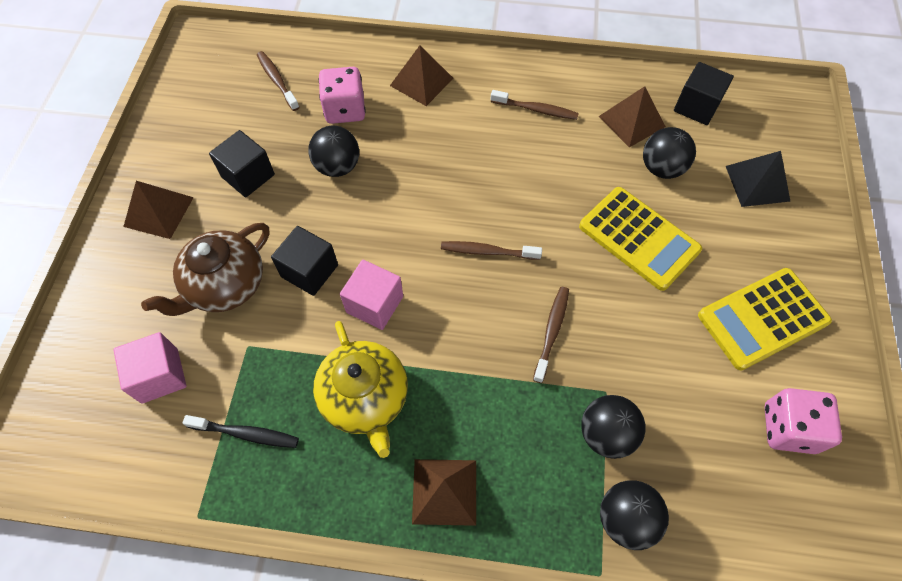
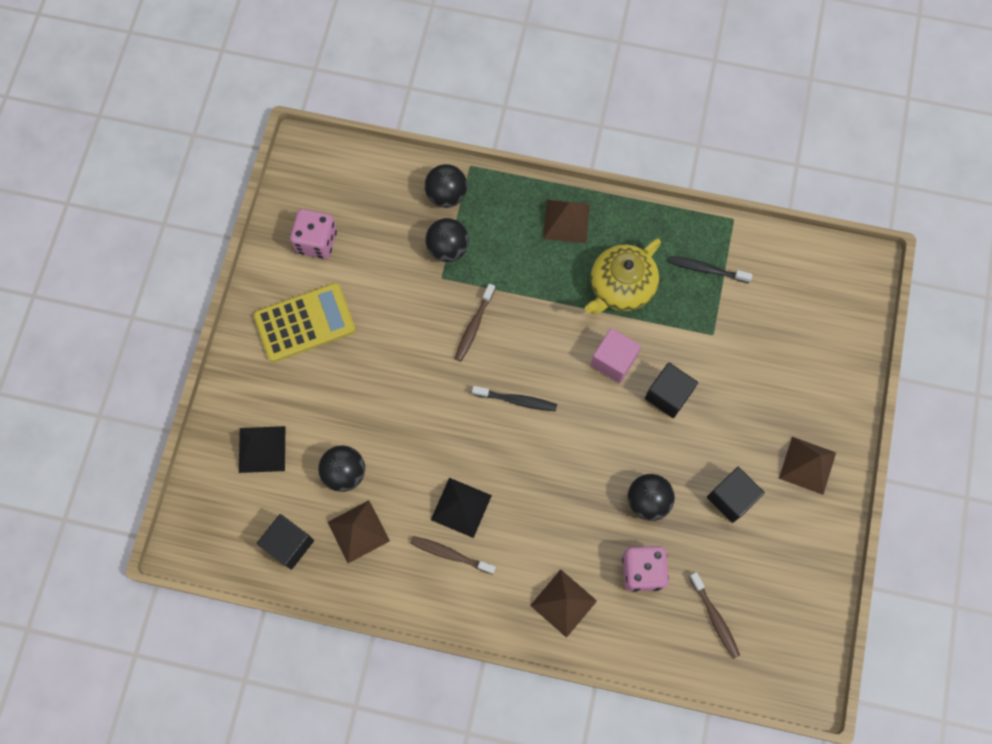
camera: 175 degrees left, 10 degrees up
pink cube [113,332,186,404] -> none
brown teapot [141,223,270,316] -> none
yellow teapot [313,321,408,458] -> yellow teapot turned 120 degrees counterclockwise [585,239,661,314]
brown toothbrush [441,241,542,260] -> black toothbrush [472,386,557,411]
yellow calculator [579,187,702,291] -> none
none -> black pyramid [431,478,492,538]

